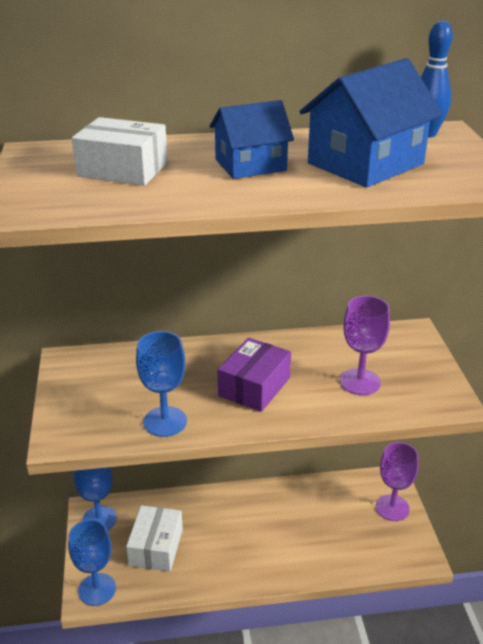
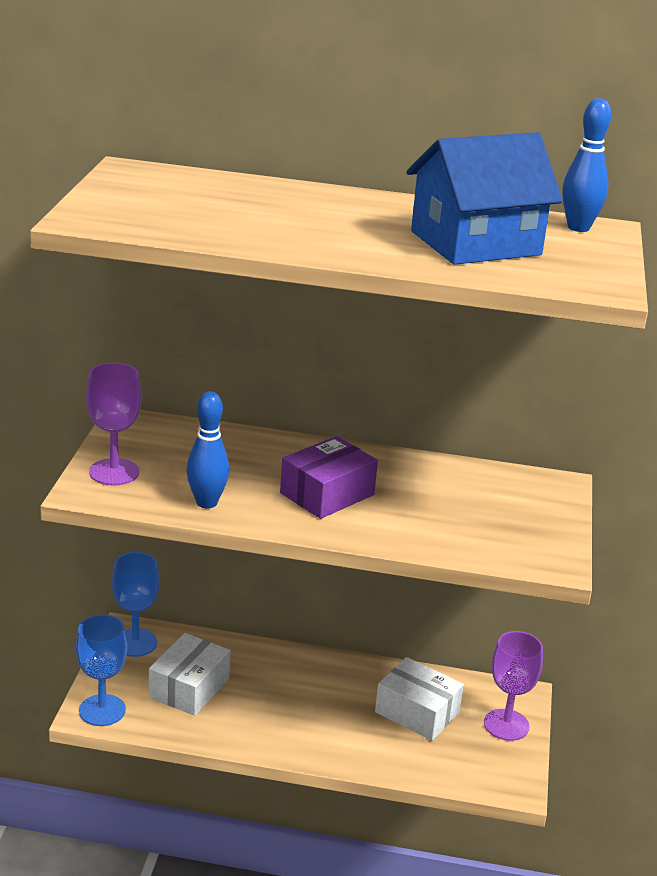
camera: 15 degrees right, 5 degrees down
white box [72,117,168,185] -> white box moved to [375,657,464,741]
blue goblet [136,331,187,437] -> blue bowling pin [186,391,229,509]
blue house [210,100,294,179] -> none
purple goblet [340,296,390,395] -> purple goblet moved to [86,363,142,486]

